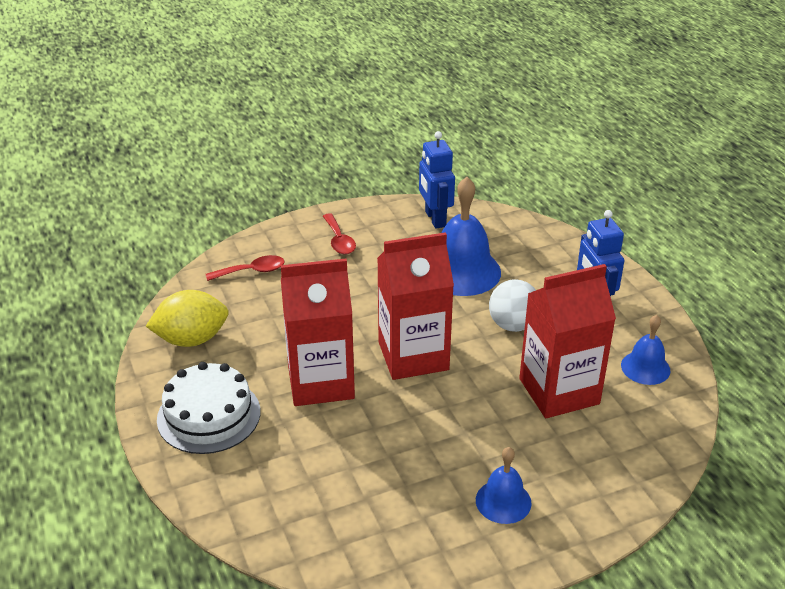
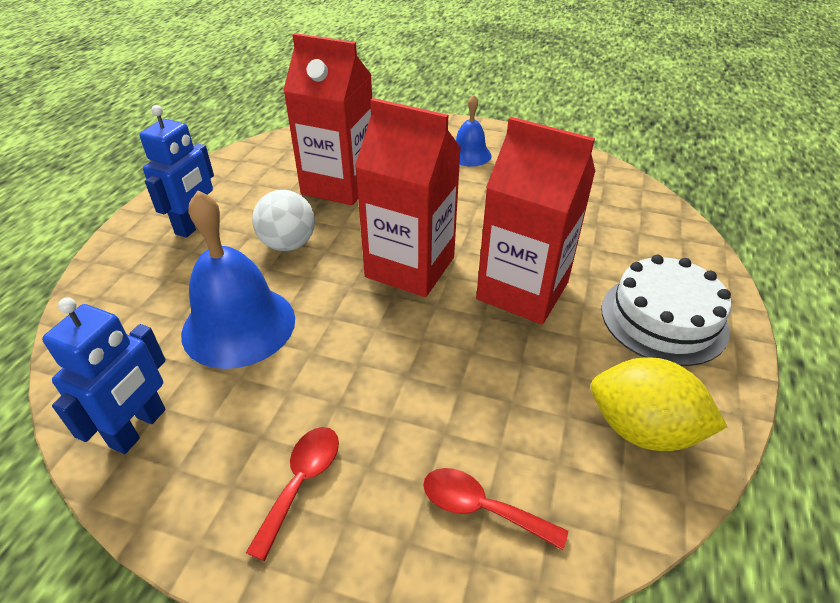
camera: 140 degrees left, 5 degrees up
blue bell [621,315,671,385] -> none

